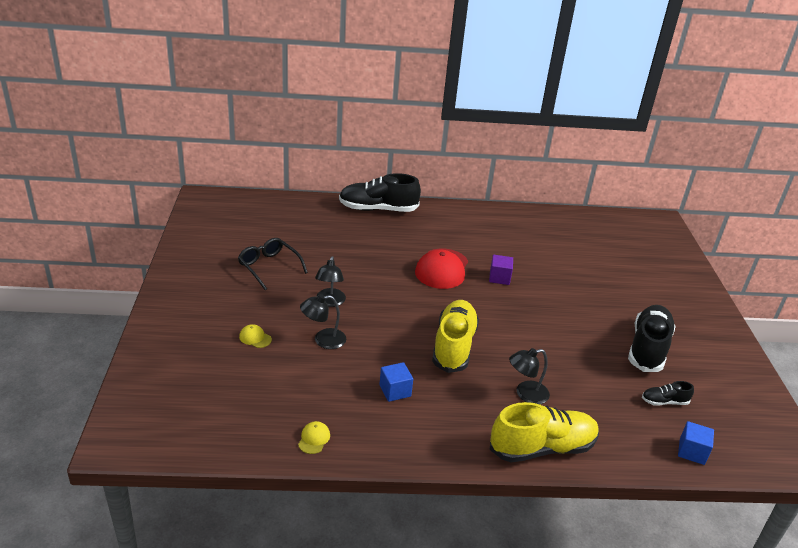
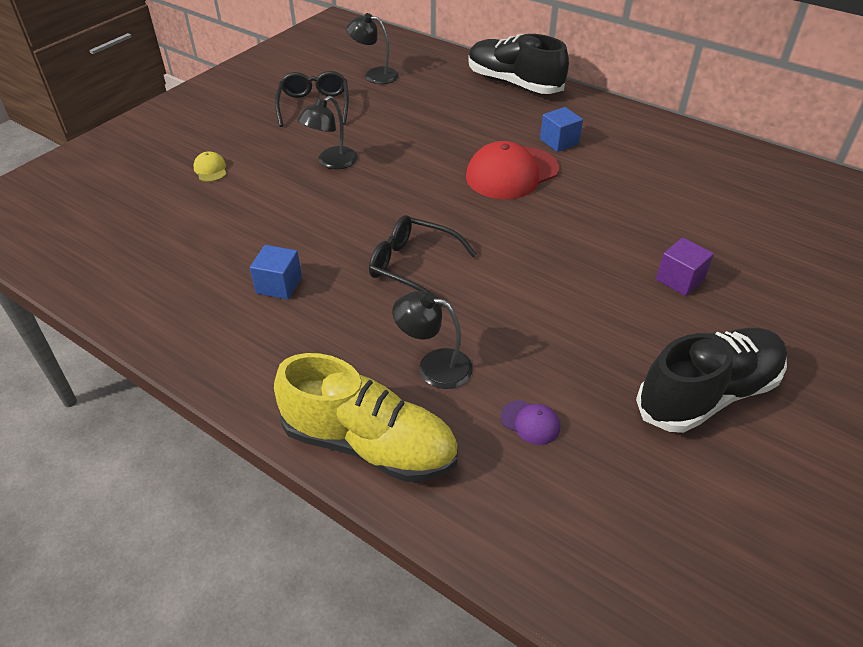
camera: 40 degrees right, 10 degrees up
yellow cap [298,421,330,454] -> none
black lamp [300,294,346,349] -> black lamp moved to [346,13,399,84]
yellow shoe [432,300,479,373] -> black glasses [369,215,477,306]
purple cube [489,255,513,285] -> purple cube moved to [656,238,714,296]
black shoe [642,381,694,406] -> none
blue cube [678,421,714,465] -> blue cube moved to [540,107,583,152]
none -> purple cap [501,400,560,445]

